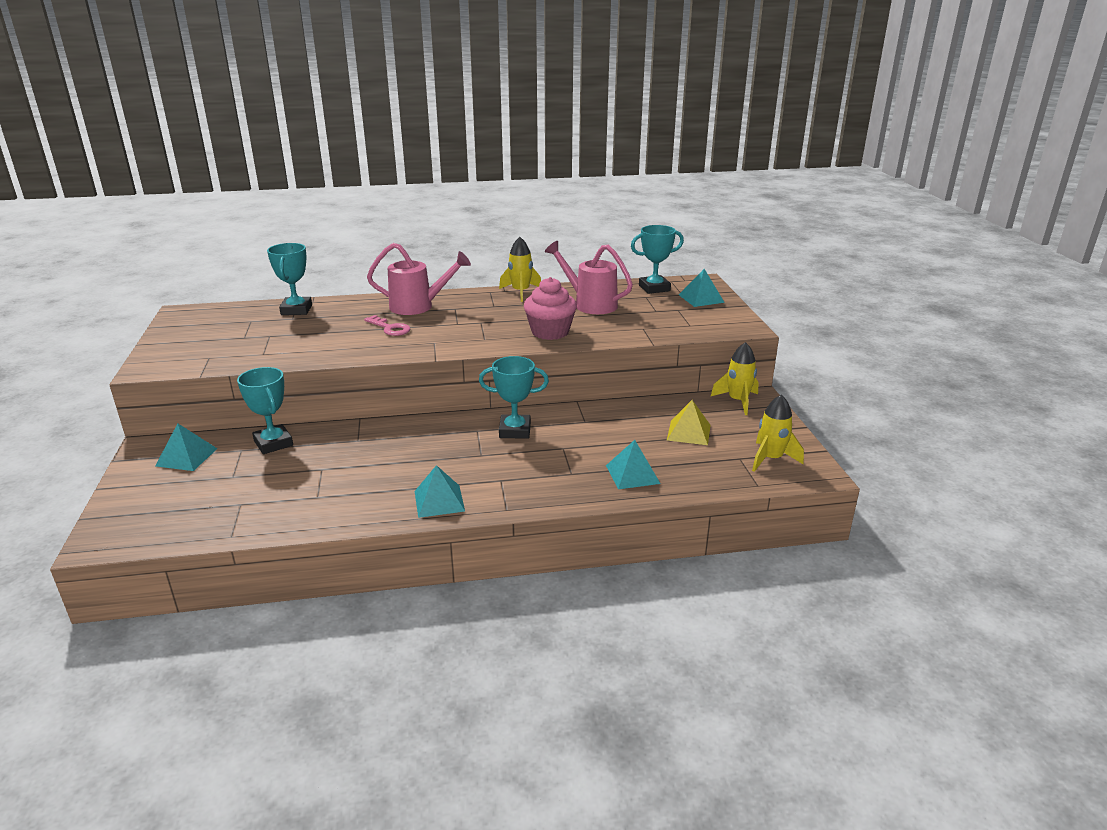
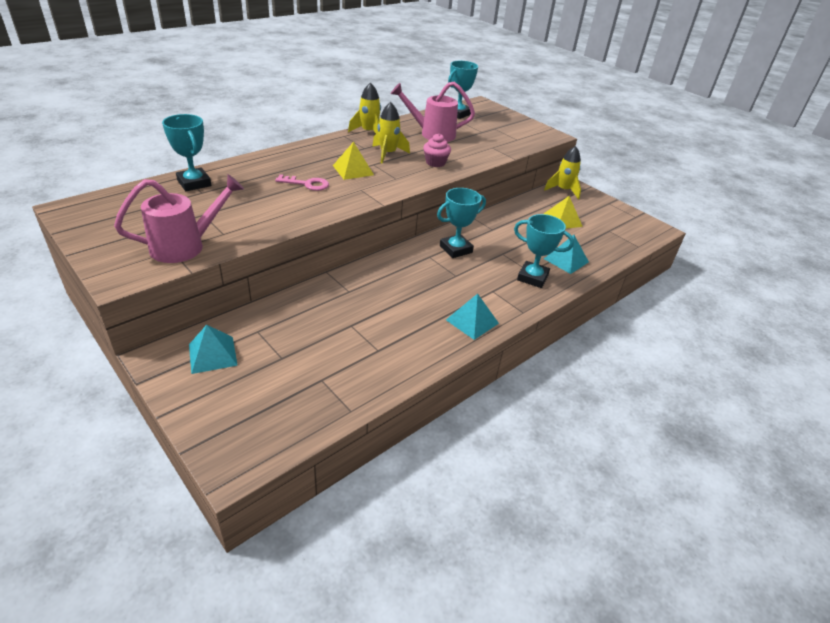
camera: 35 degrees left, 10 degrees up
turquoise trophy [237,367,293,454] -> turquoise trophy moved to [514,214,574,288]
pink watering can [367,243,471,315] -> pink watering can moved to [114,174,244,263]
pink cupcake [524,277,577,340] -> pink cupcake [423,133,451,167], size x0.64
turquoise pyramid [679,269,725,307] -> none
yellow rocket [752,395,804,472] -> yellow rocket moved to [372,102,410,164]
none -> yellow pyramid [333,142,374,180]

